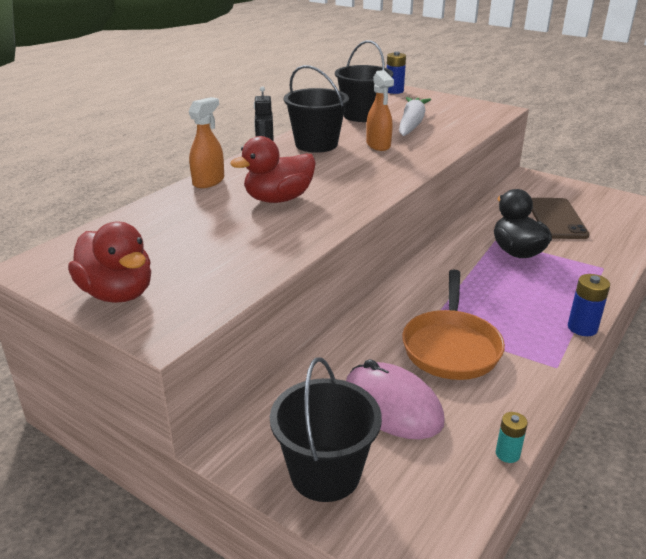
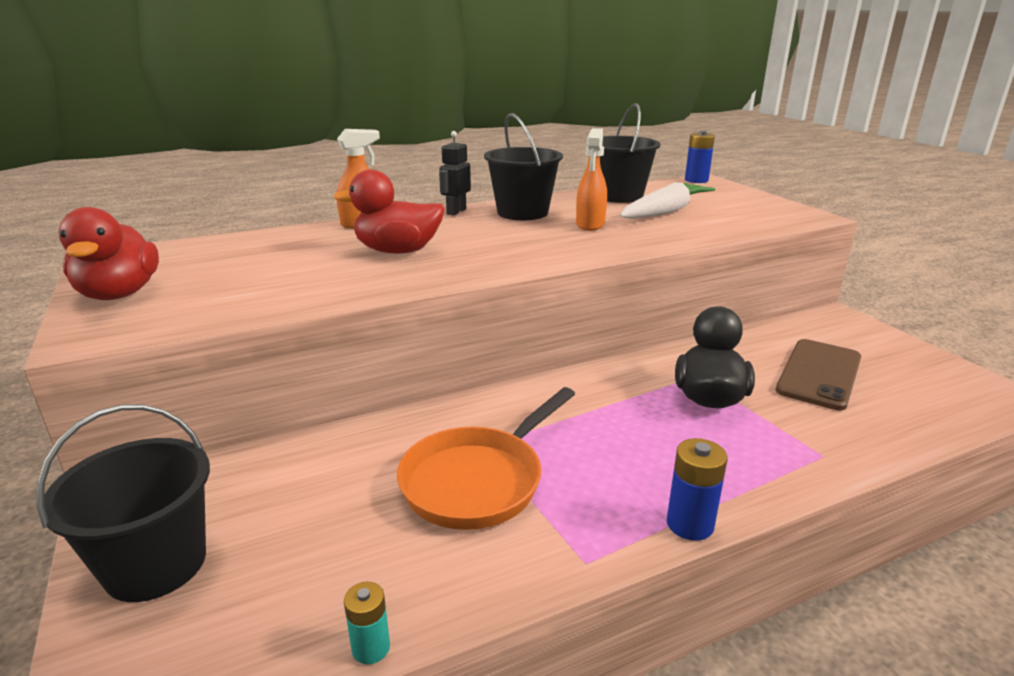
camera: 30 degrees right, 5 degrees down
pink mouse [346,359,445,440] -> none

